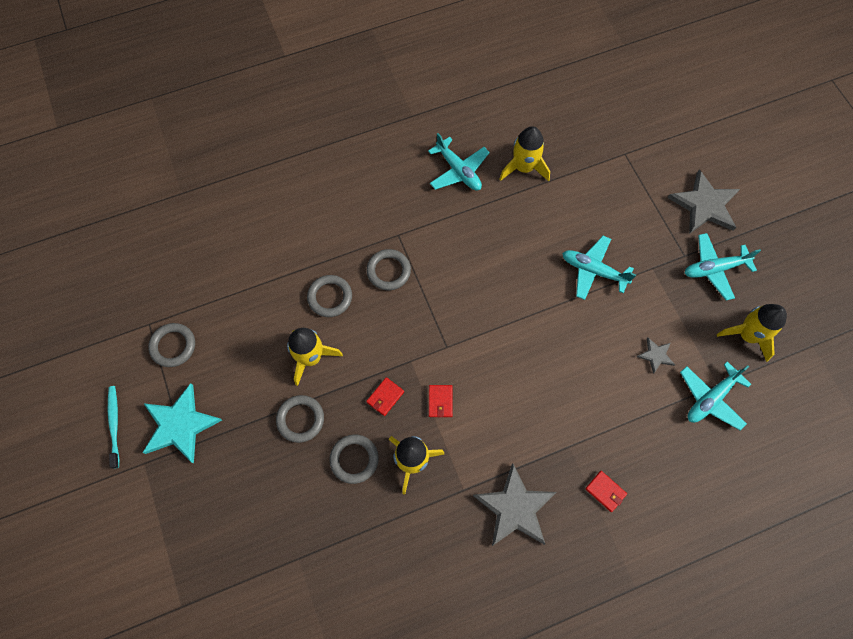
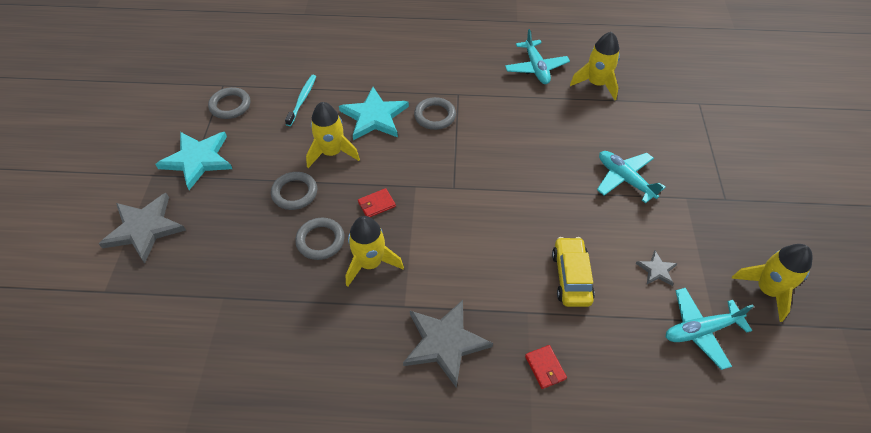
camera: 25 degrees right, 15 degrees down
turquoise toothbrush [108,386,119,469] -> turquoise toothbrush moved to [285,75,316,126]
grey ring [307,275,352,317] -> turquoise star [339,87,409,140]
red wallet [429,385,453,417] -> none
grey star [667,169,740,234] -> grey star moved to [99,193,186,263]
turquoise plane [685,233,761,300] -> none
none -> yellow car [552,237,595,307]

